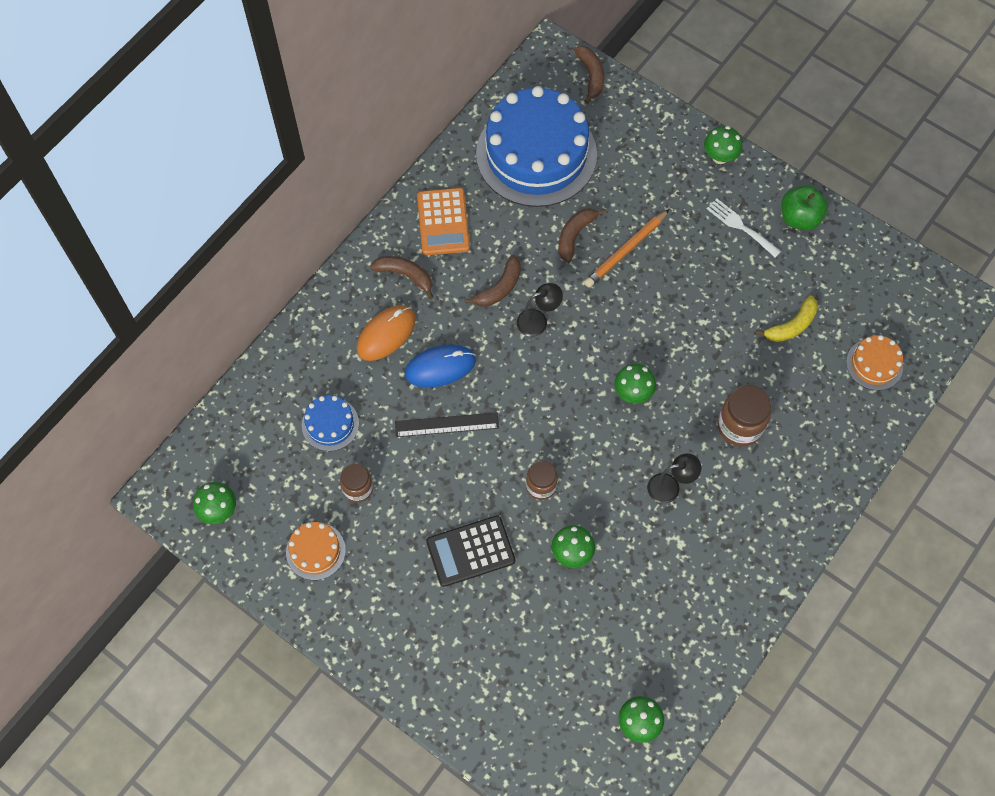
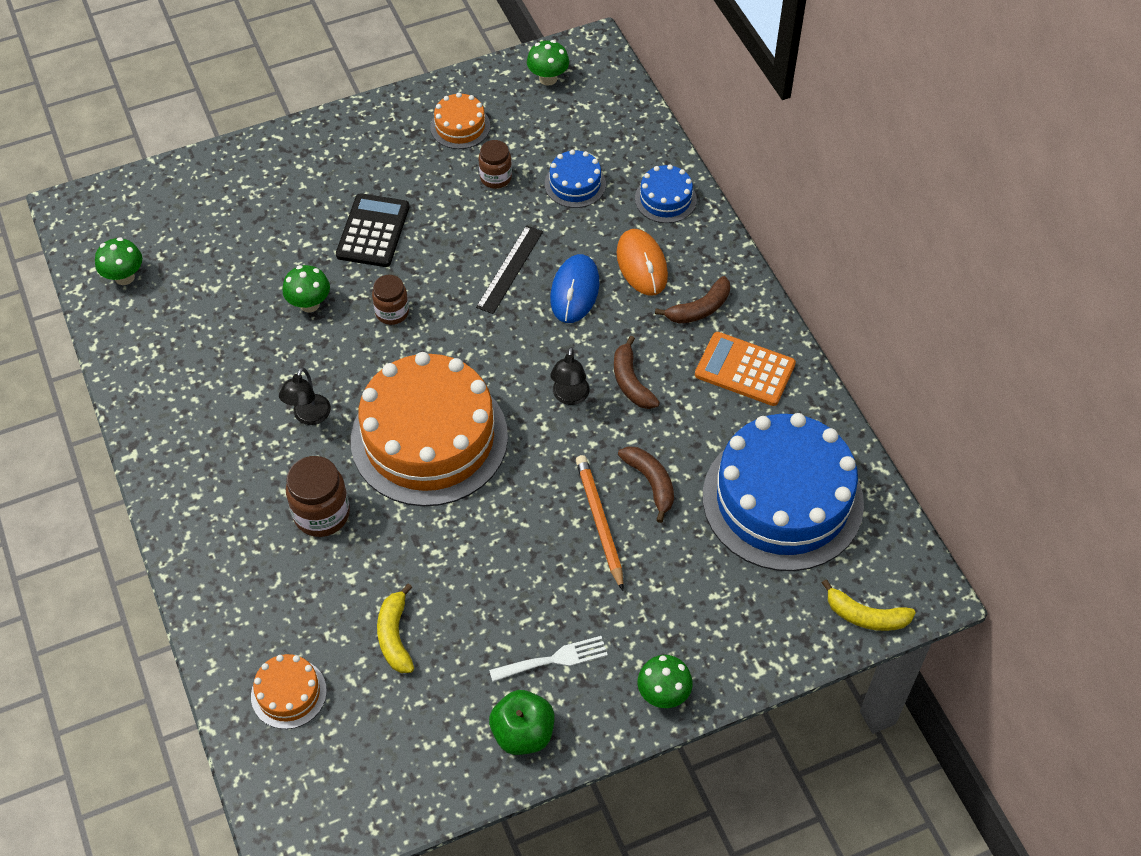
camera: 120 degrees right, 10 degrees down
brown banana [574,46,604,104] -> yellow banana [822,579,916,631]
green mushroom [615,364,656,404] -> orange cake [351,352,508,506]
none -> blue cake [635,164,697,223]

